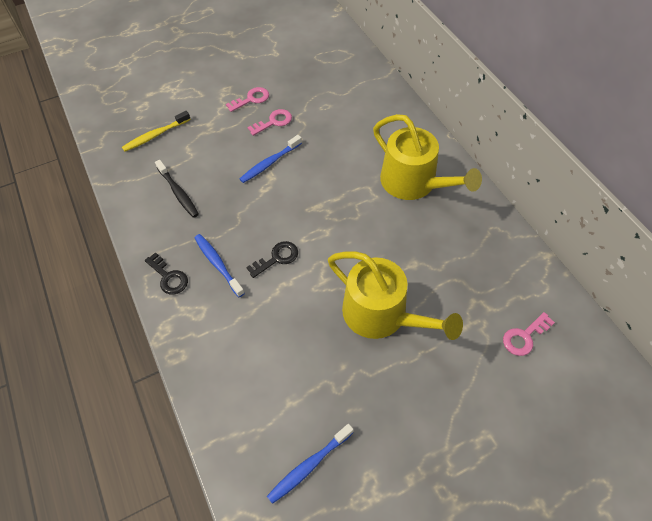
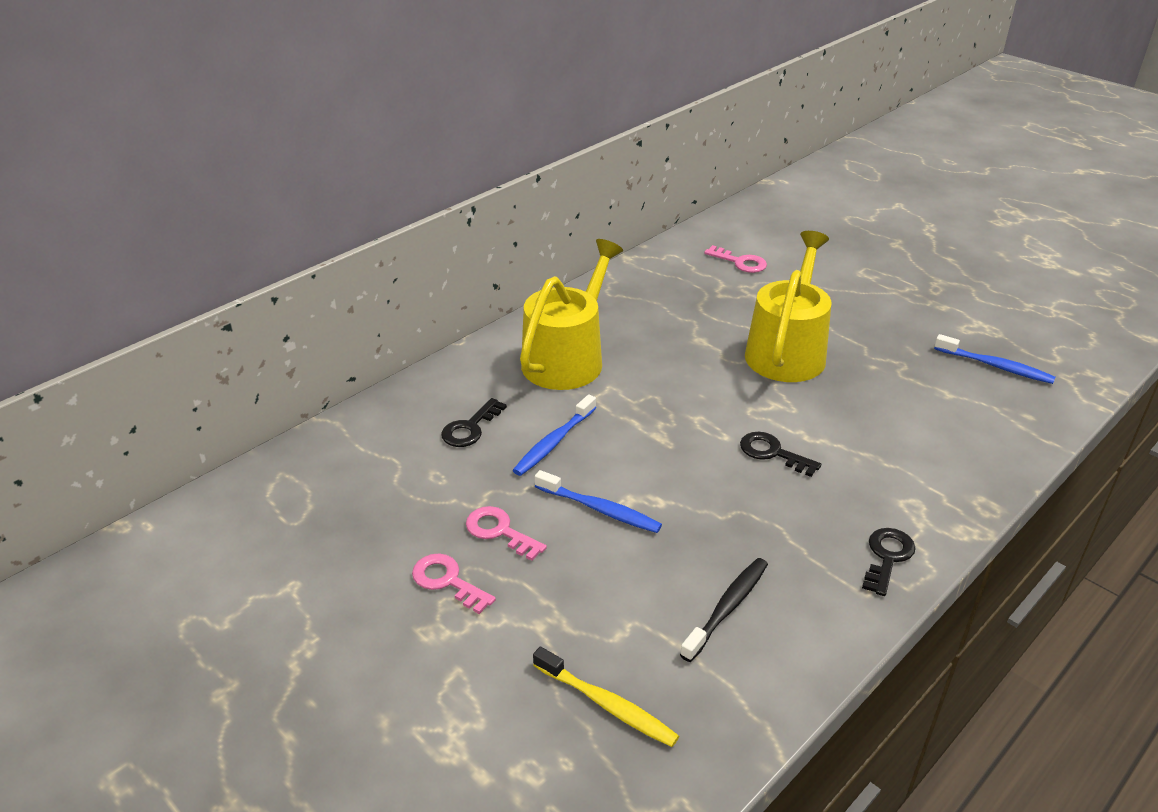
camera: 110 degrees left, 20 degrees down
blue toothbrush [195,234,245,297] -> blue toothbrush moved to [513,394,596,476]
none -> black key [441,398,507,447]

